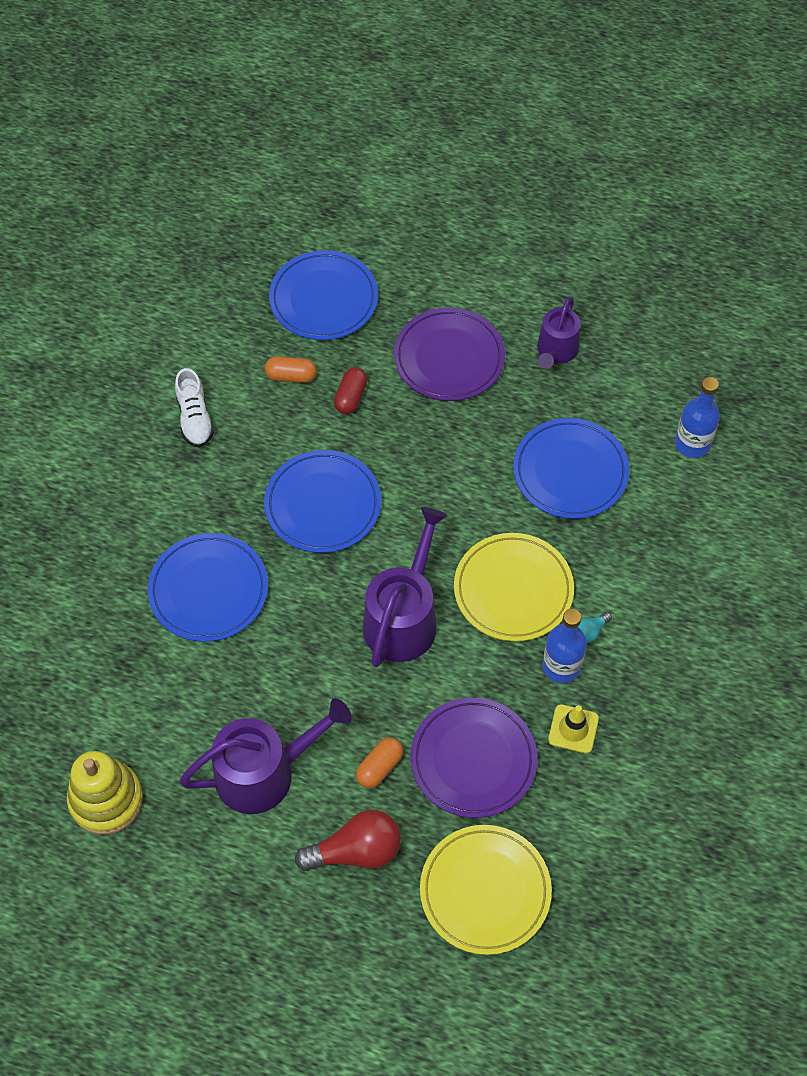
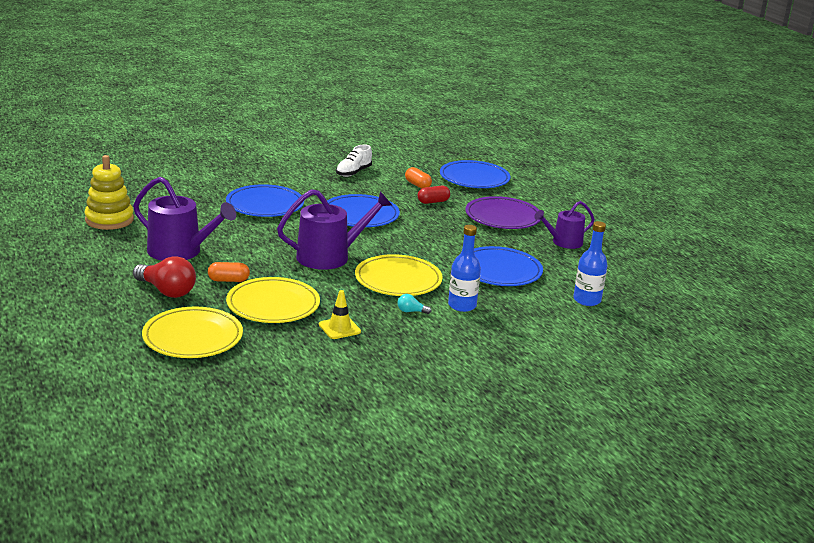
camera: 45 degrees right, 35 degrees down
purple plate [411,698,537,818] -> yellow plate [226,277,320,323]
blue bottle [543,609,587,683] -> blue bottle moved to [448,225,481,312]

